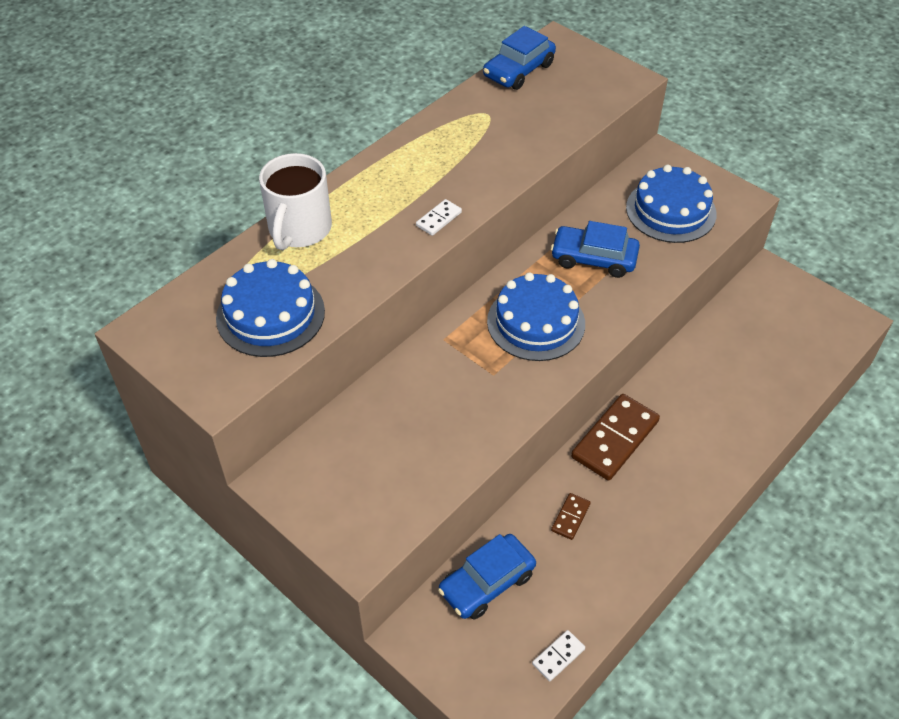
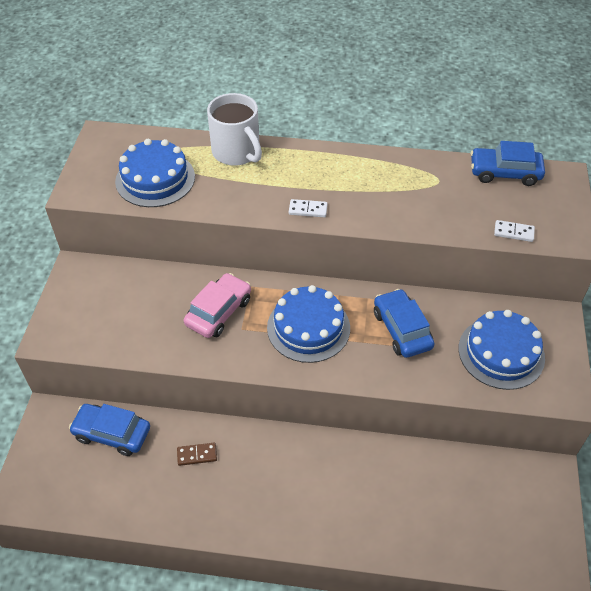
camera: 55 degrees right, 0 degrees up
white mug [259,153,332,250] -> white mug turned 105 degrees counterclockwise [207,93,262,166]
white domino [532,630,585,681] -> white domino moved to [494,220,535,242]
brown domino [571,394,660,481] -> none
none -> pink car [184,273,251,338]

